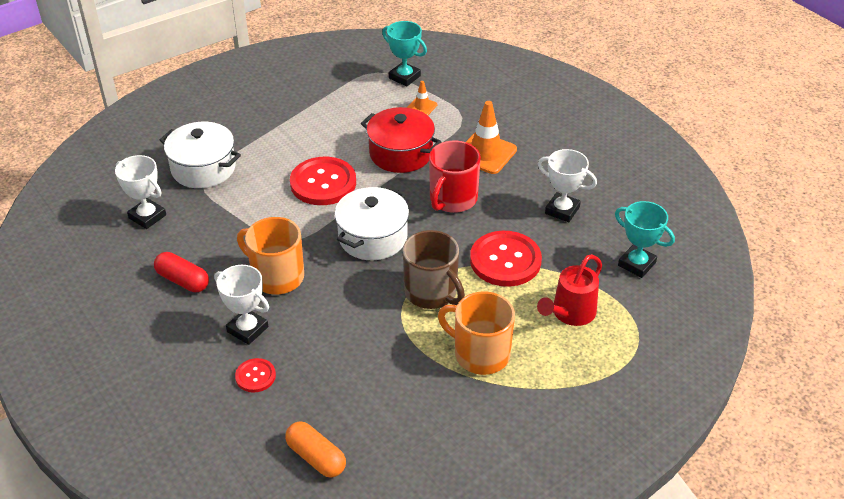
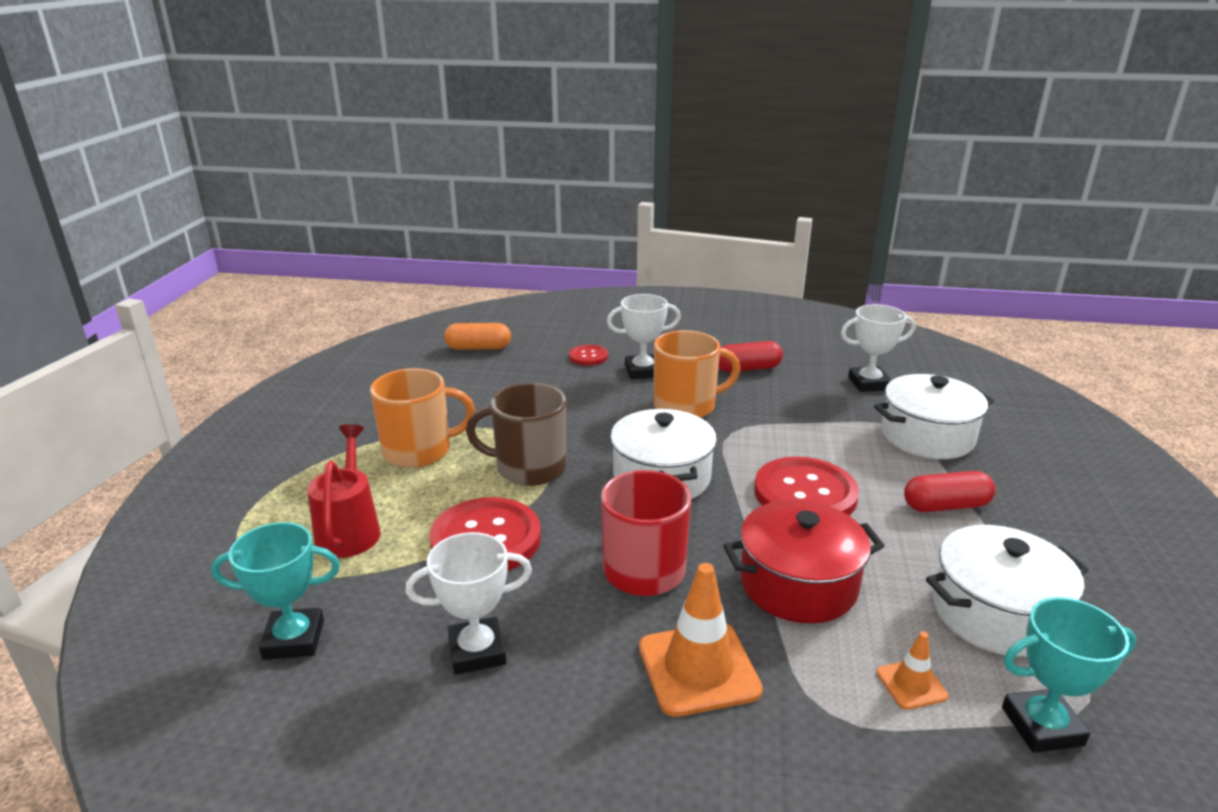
camera: 135 degrees right, 15 degrees down
none -> red capsule [904,471,996,512]
none -> white pot [926,525,1089,657]

